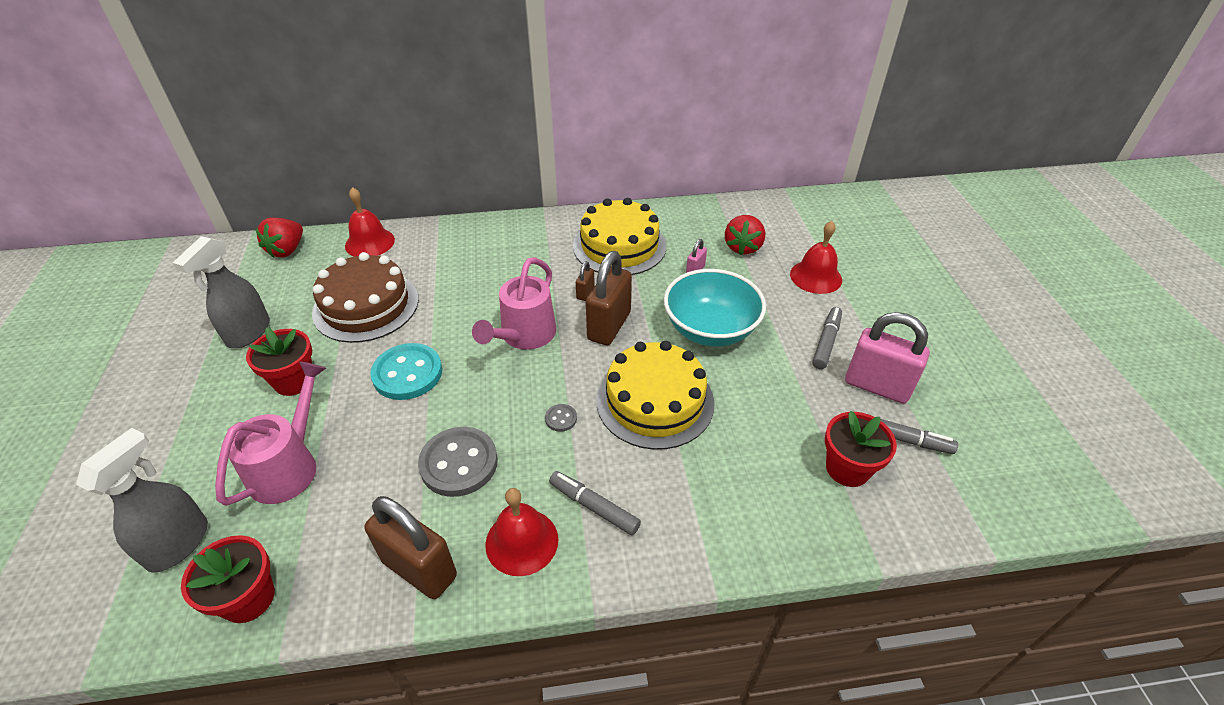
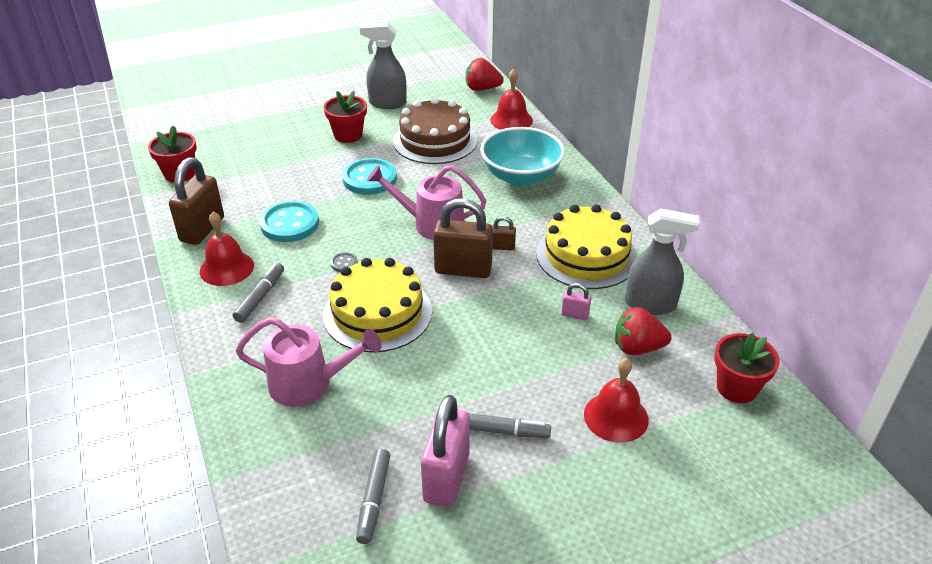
camera: 75 degrees right, 5 degrees down
grey spray bottle [76,428,208,573] -> grey spray bottle moved to [625,209,699,315]
pink watering can [215,362,326,506] -> pink watering can moved to [236,317,382,407]
grey button [418,427,498,497] -> turquoise button [259,201,319,242]
turquoise bowl [664,269,766,346] -> turquoise bowl moved to [480,127,565,186]
red flower pot [825,411,897,487] -> red flower pot moved to [714,333,780,403]

